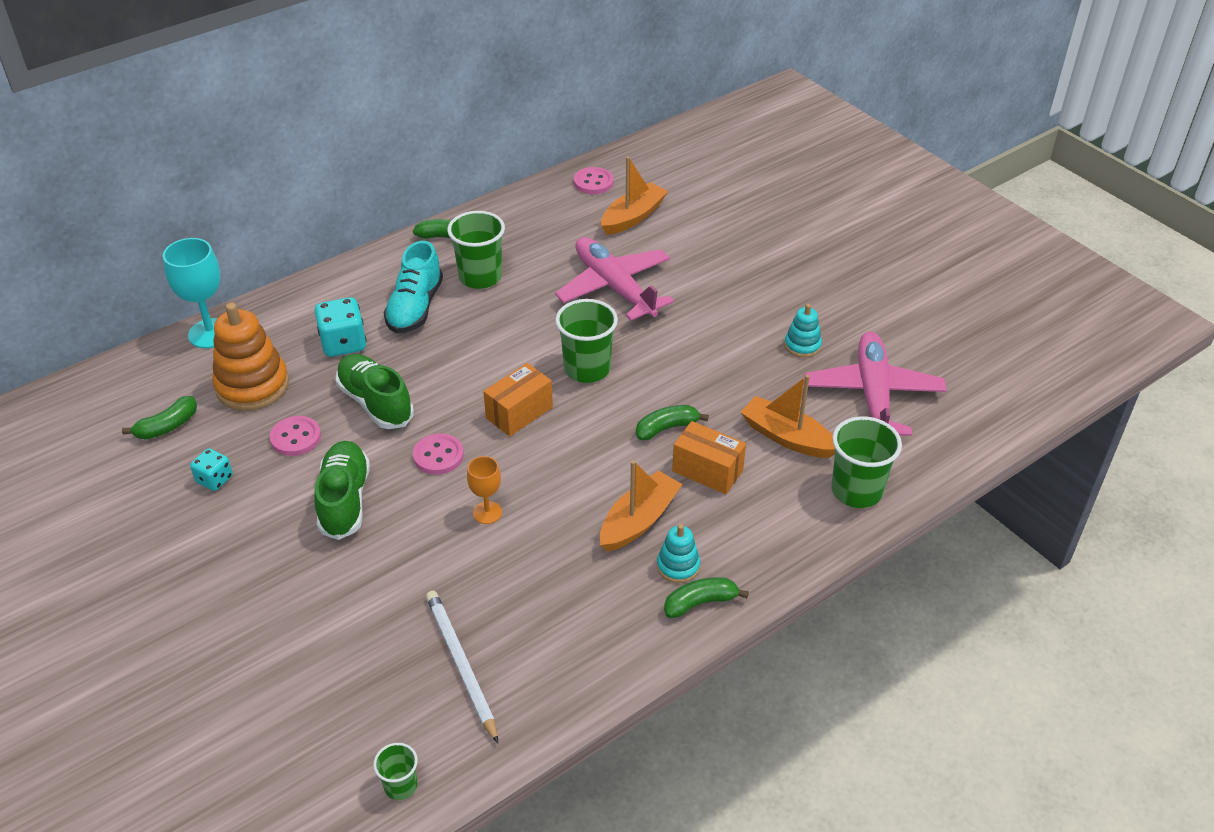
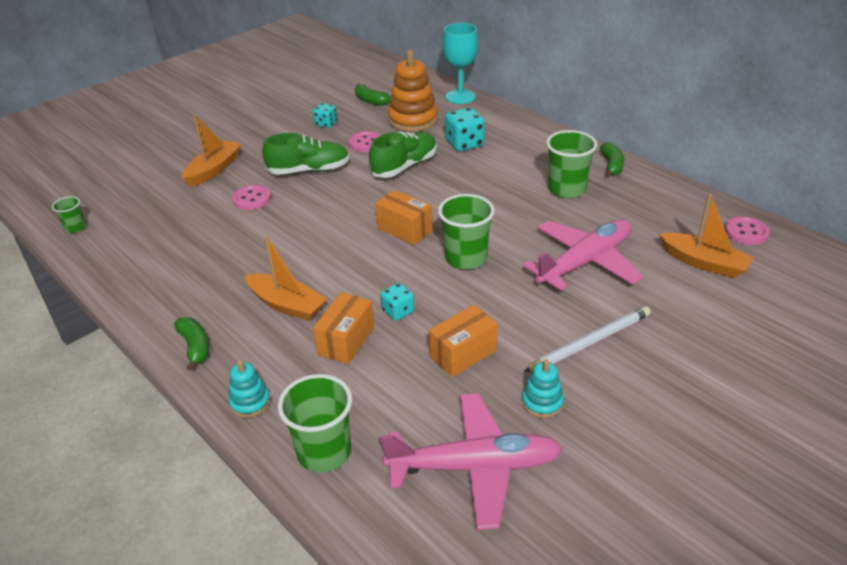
camera: 85 degrees right, 5 degrees down
turquoise shoe [383,241,443,333] -> none
pink button [413,433,464,475] -> pink button moved to [232,185,271,210]
white pencil [426,591,498,744] -> white pencil moved to [524,306,651,372]
orange goblet [467,456,502,524] -> none
green banana [636,405,709,440] -> turquoise dice [381,283,414,321]
turquoise stacking toy [657,524,700,583] -> turquoise stacking toy moved to [228,360,270,418]
orange boat [741,375,835,458] -> orange boat moved to [183,114,242,187]
none -> orange box [429,305,498,377]

